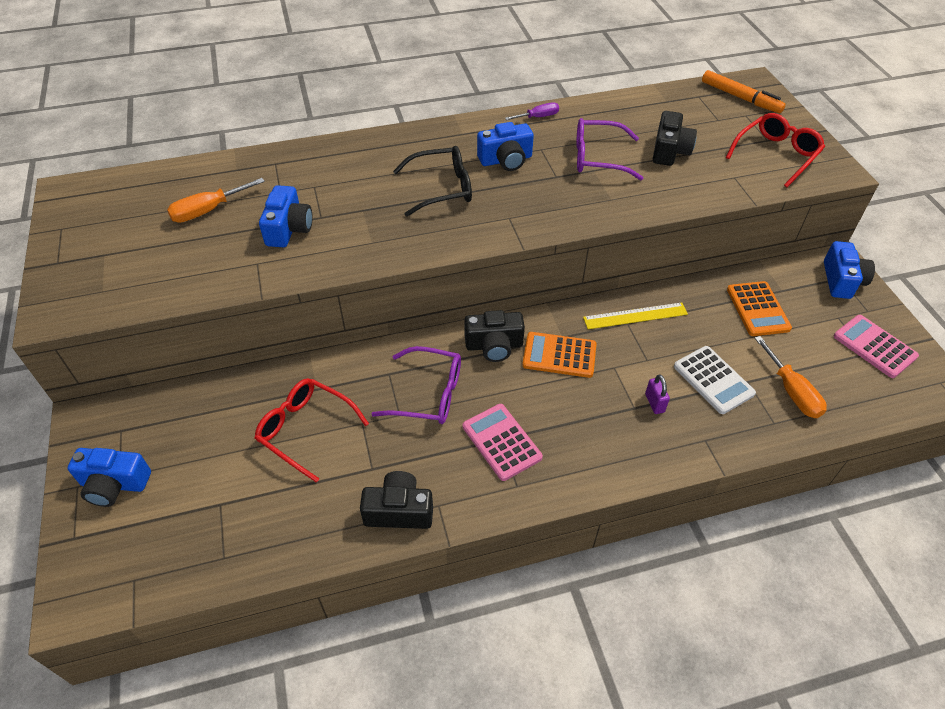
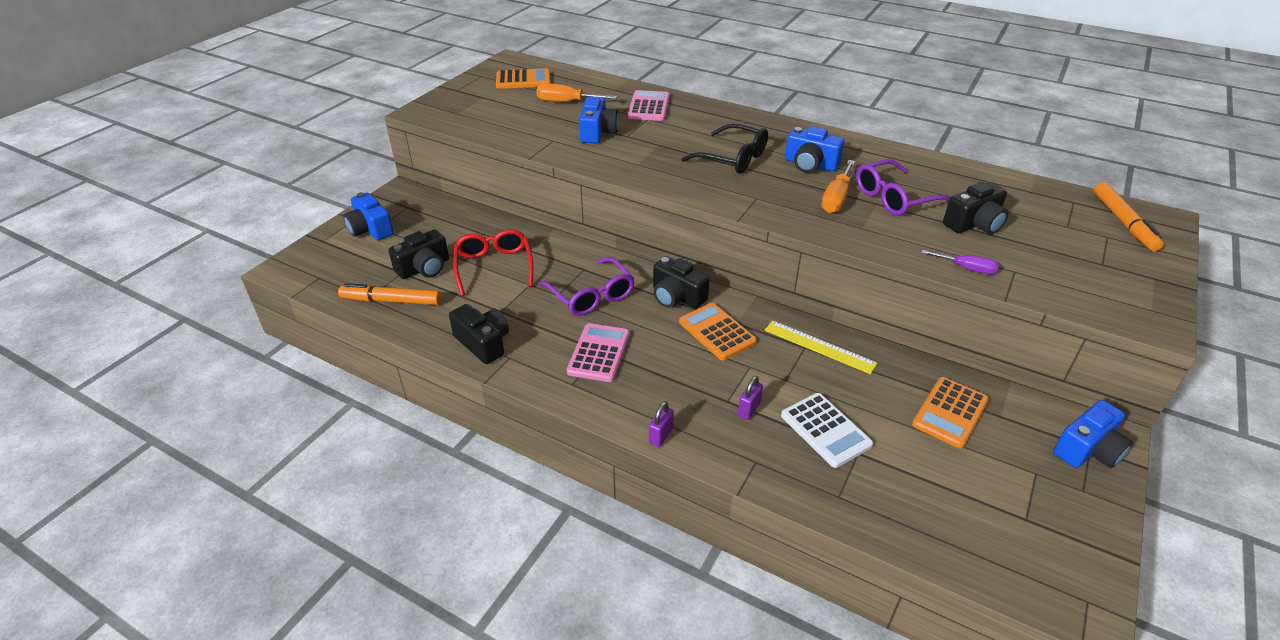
camera: 45 degrees right, 10 degrees down
blue camera [259,185,313,247] -> blue camera turned 45 degrees counterclockwise [579,96,619,143]
purple screwdriver [505,102,559,120] -> purple screwdriver moved to [922,250,999,274]
purple glasses [576,118,643,180] -> purple glasses turned 75 degrees counterclockwise [856,159,950,216]
white calculator [674,346,756,414] -> white calculator turned 45 degrees counterclockwise [781,393,873,468]
red glasses [726,113,825,188] -> none
orange screwdriver [755,336,827,418] -> orange screwdriver moved to [821,160,855,213]
pink calculator [833,315,919,378] -> pink calculator moved to [628,90,670,121]
none -> orange marker [338,283,441,305]
none -> black camera [388,229,449,279]
none -> orange calculator [496,68,551,89]
none -> purple padlock [649,402,674,447]

